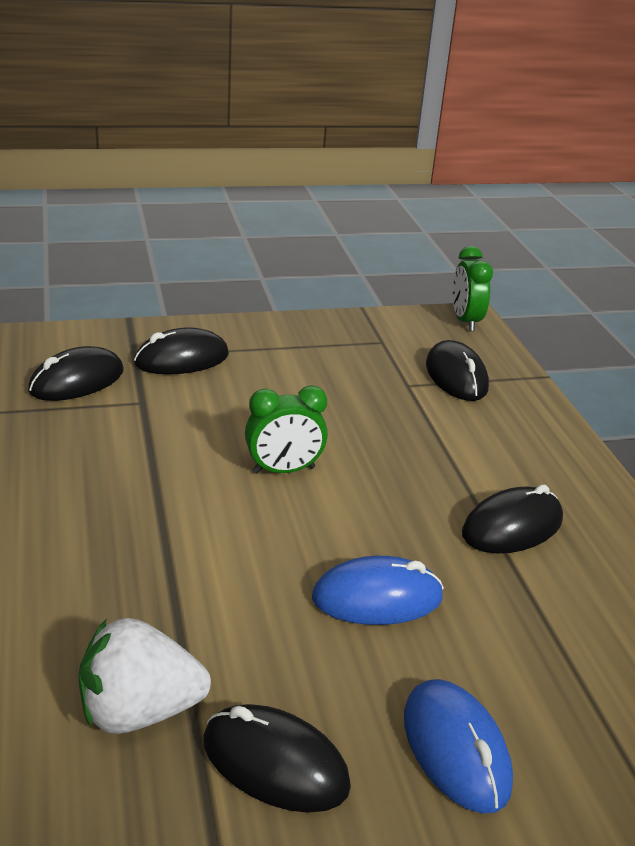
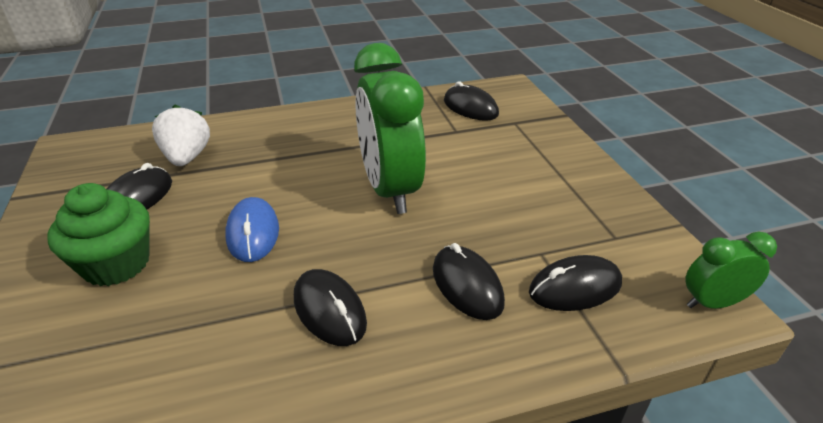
camera: 90 degrees right, 5 degrees up
black mouse [134,327,229,374] -> black mouse moved to [433,243,505,320]
green clock [245,385,328,474] -> green clock [354,43,426,214], size x2.02
blue mouse [404,679,513,814] -> green cupcake [47,183,150,286]

